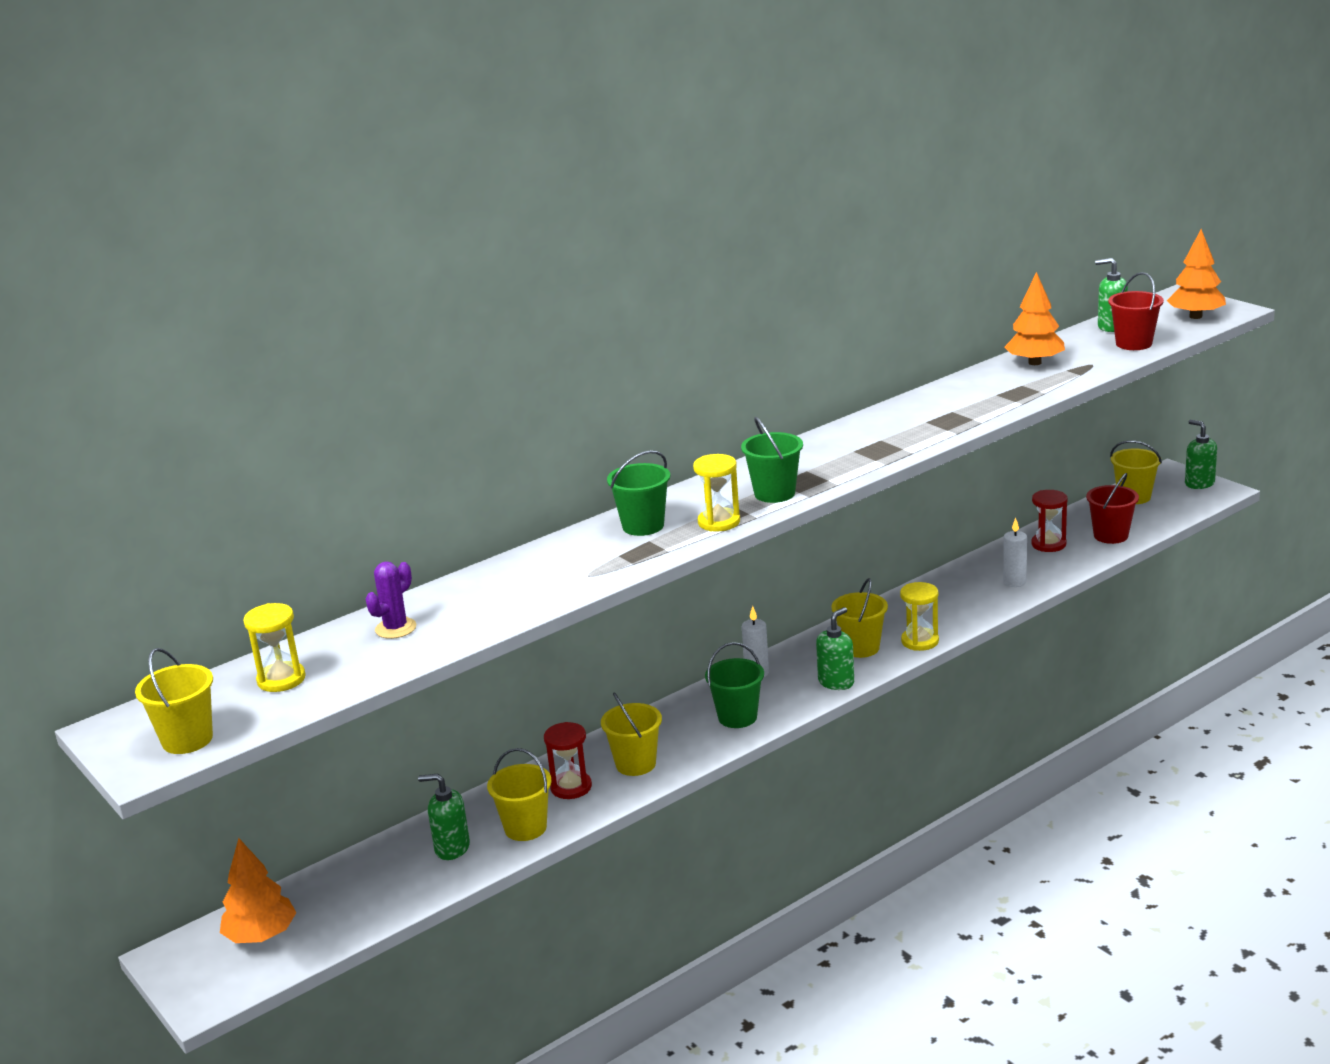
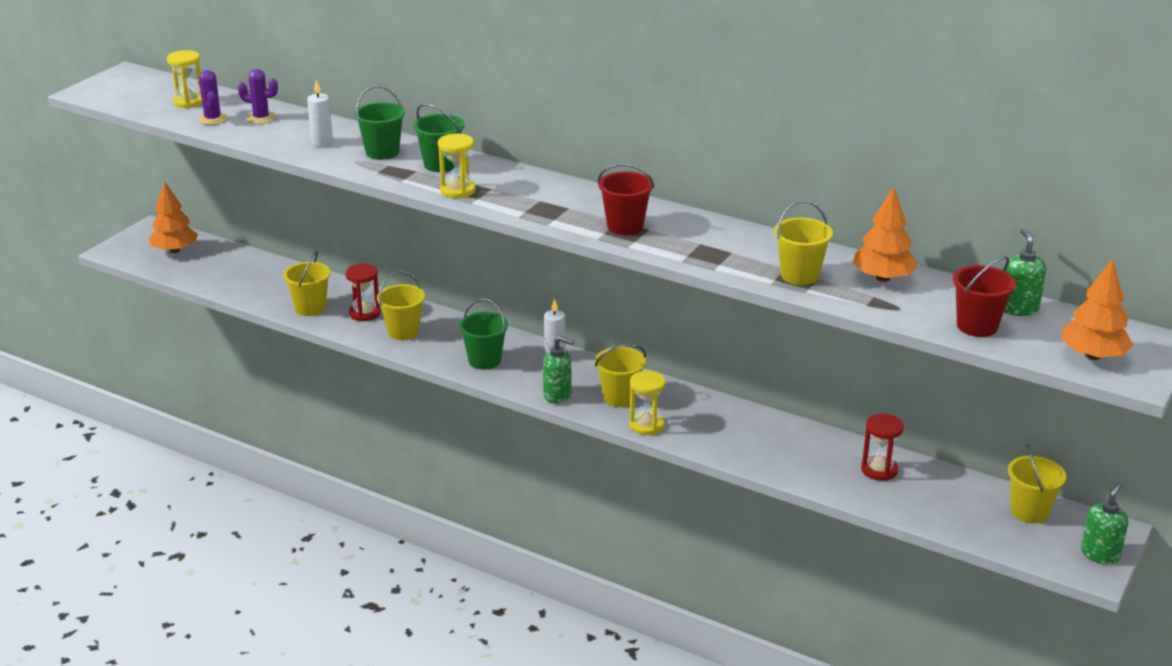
camera: 65 degrees right, 5 degrees up
yellow bucket [135,648,213,754] -> yellow bucket moved to [774,200,833,285]
green soap dispenser [418,774,470,860] -> none
green bucket [741,417,803,503] -> green bucket moved to [354,85,405,160]
white candle [1003,518,1027,587] -> white candle moved to [307,80,333,147]
red bucket [1086,473,1139,544] -> red bucket moved to [597,164,655,235]
none -> purple cactus [198,70,227,125]

